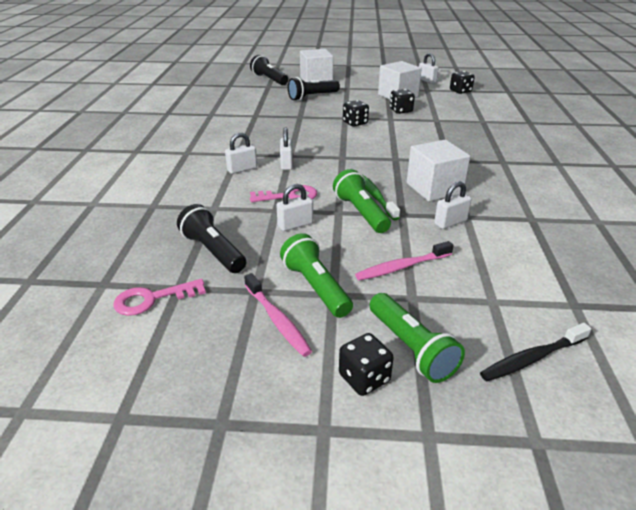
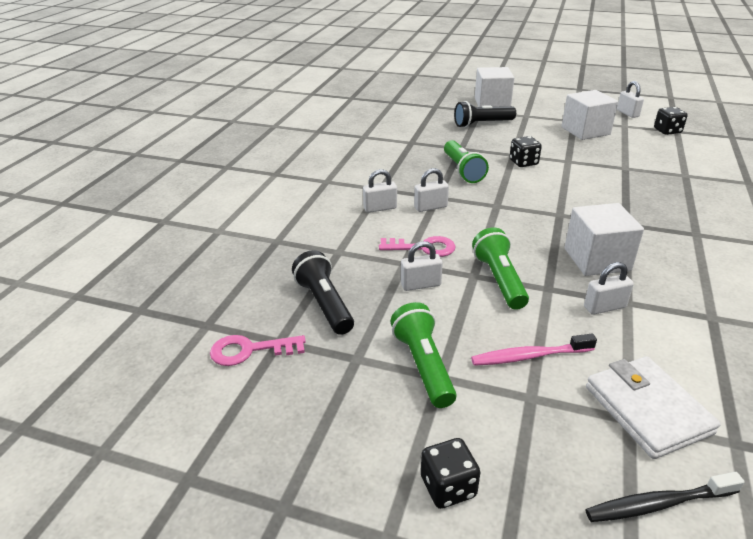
camera: 15 degrees right, 0 degrees up
pink toothbrush [244,273,312,357] -> none
black flashlight [250,55,288,85] -> none
white padlock [280,127,293,170] -> white padlock turned 60 degrees clockwise [414,168,449,212]
green toothbrush [363,175,400,220] -> none
green flashlight [370,293,465,383] -> green flashlight moved to [444,140,489,183]
black dice [390,89,415,114] -> none
none -> white wallet [586,356,721,459]

